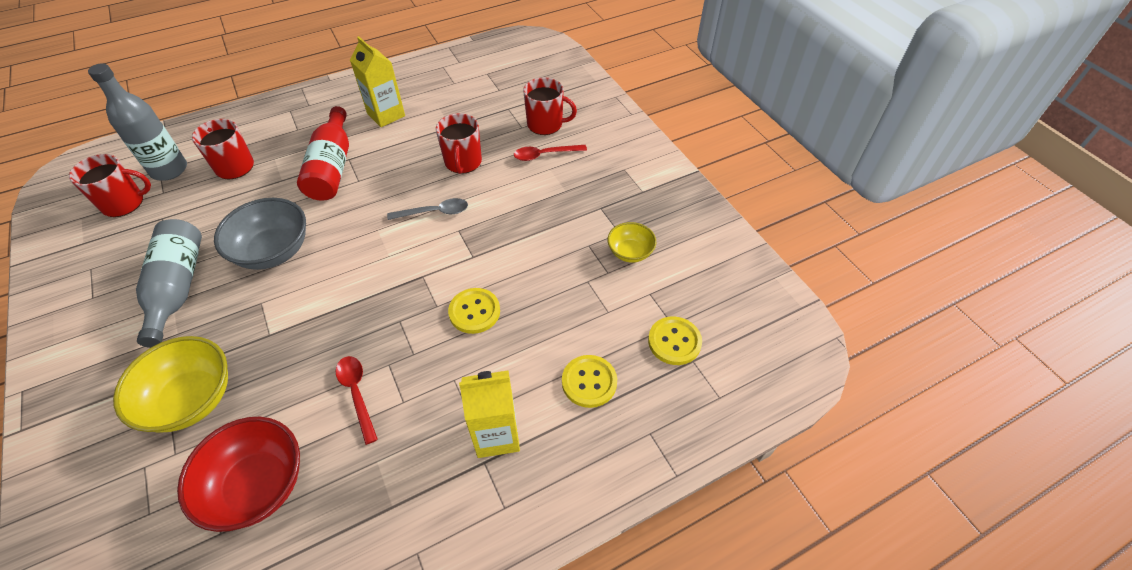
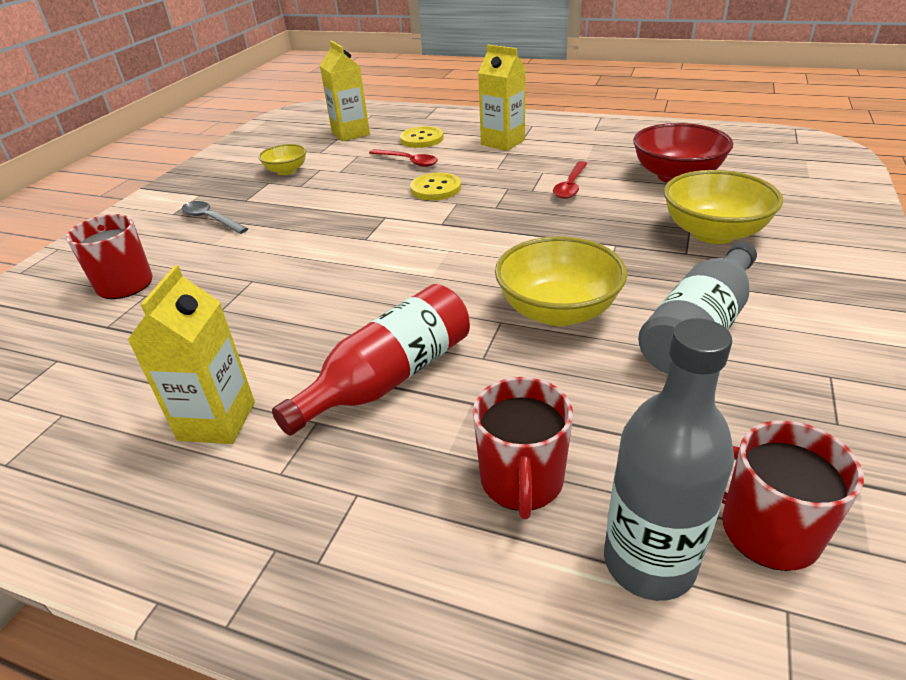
camera: 130 degrees left, 15 degrees down
grey bowl [214,198,306,270] -> yellow bowl [495,236,627,326]
grey spoon [387,198,468,220] -> grey spoon moved to [182,201,248,234]
red mug [436,113,482,174] -> none
red spoon [514,145,587,161] -> red spoon moved to [369,149,438,167]
yellow button [648,317,702,365] -> yellow carton [320,41,370,141]

